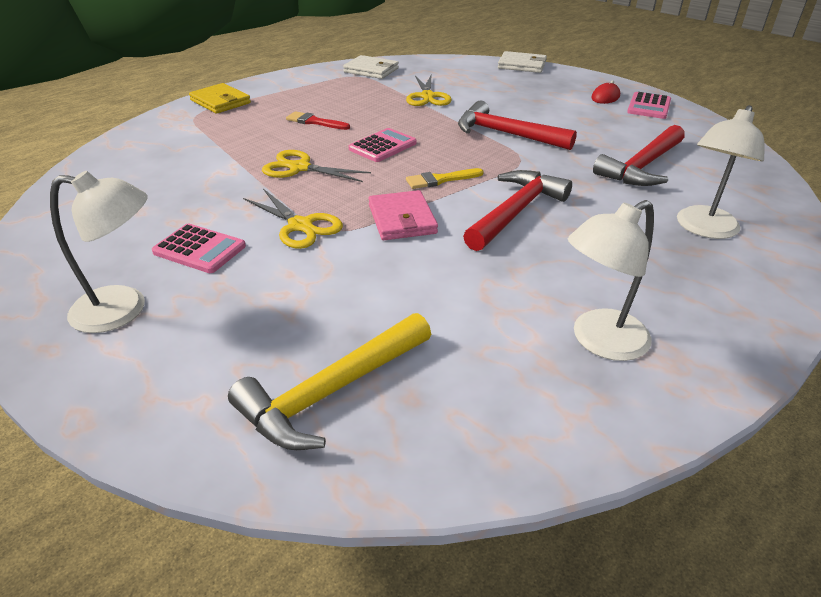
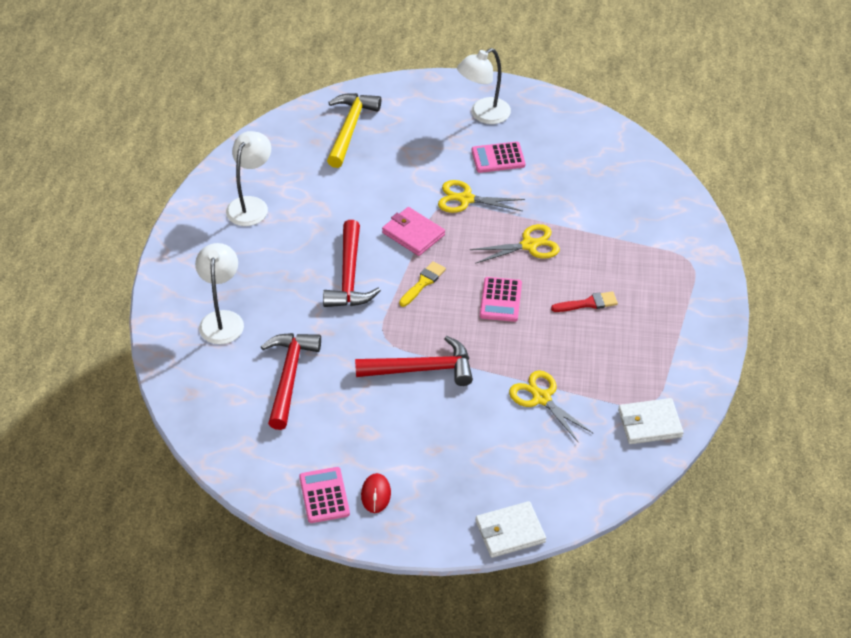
camera: 145 degrees right, 10 degrees up
yellow wallet [189,83,251,114] -> none

